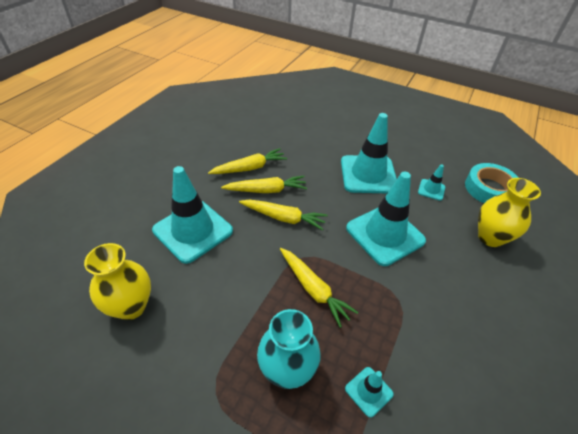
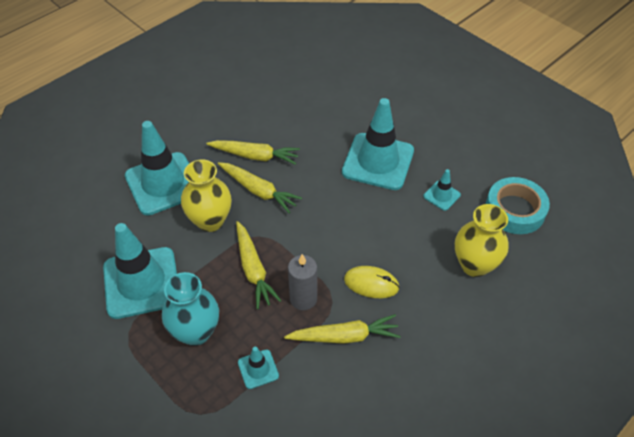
camera: 20 degrees right, 5 degrees up
yellow vase [84,243,151,320] -> yellow vase moved to [181,159,232,232]
yellow carrot [208,148,287,174] -> yellow carrot moved to [284,314,400,344]
turquoise traffic cone [346,172,426,266] -> turquoise traffic cone moved to [103,223,177,319]
none -> grey candle [288,254,317,310]
none -> yellow mouse [344,266,400,298]

